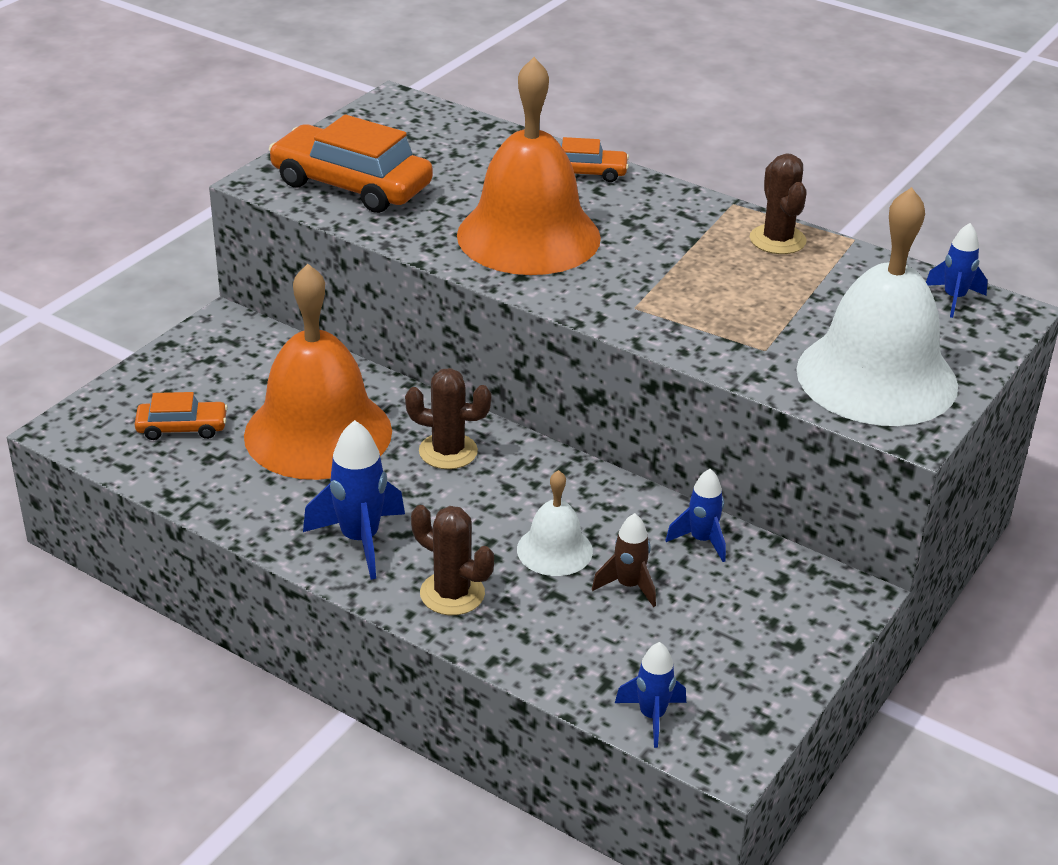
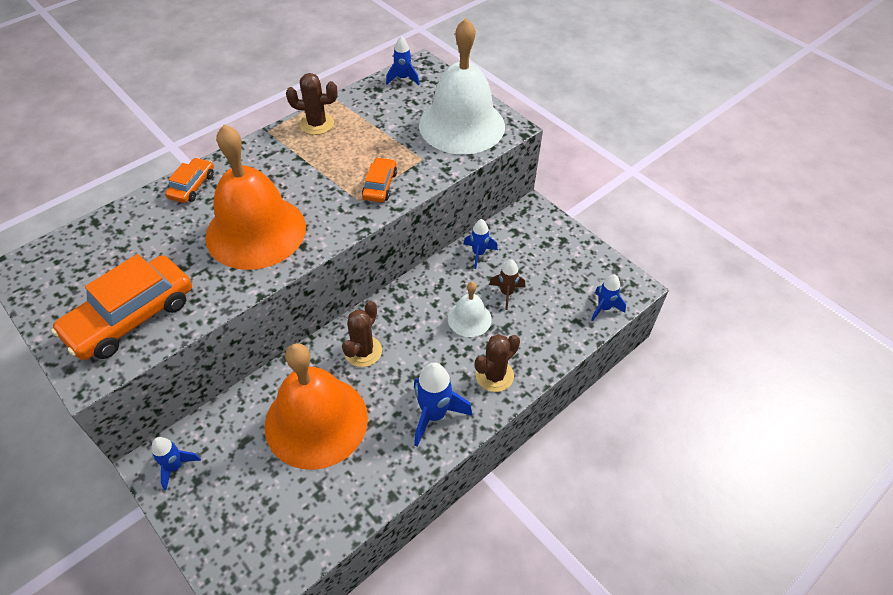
camera: 75 degrees left, 15 degrees up
orange car [135,392,228,440] -> orange car moved to [362,157,397,202]
none -> blue rocket [152,437,201,490]

